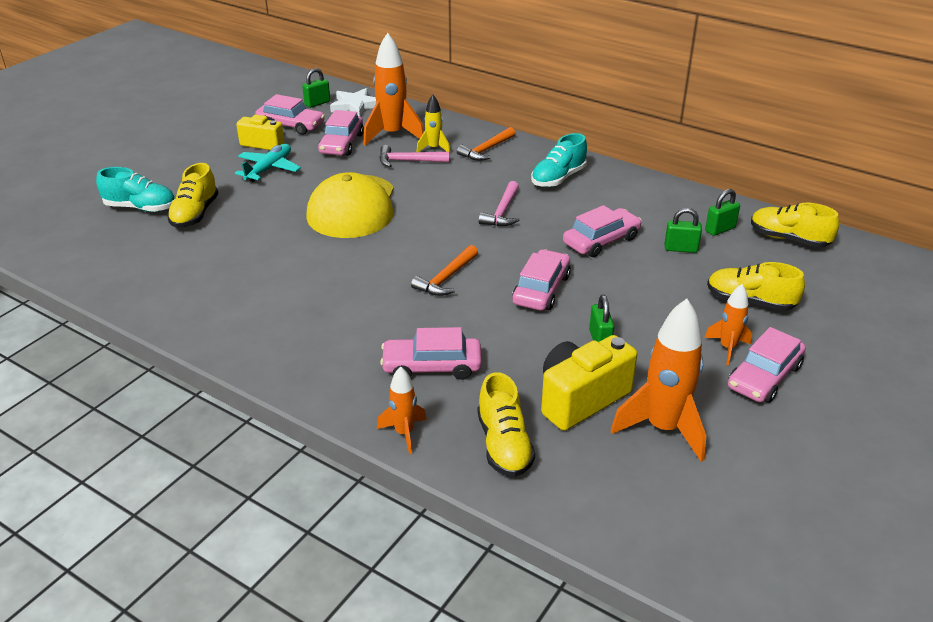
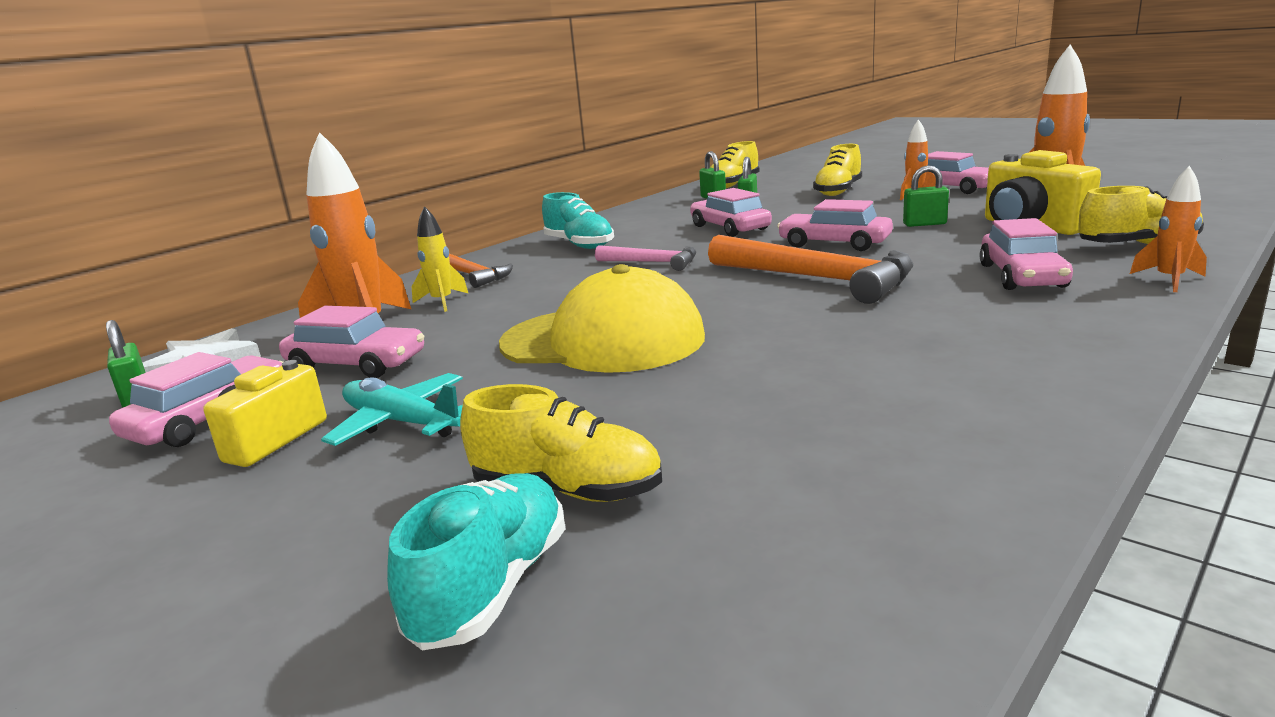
camera: 80 degrees left, 15 degrees down
pink hammer [379,145,449,167] -> none
orange hammer [411,245,478,296] -> orange hammer [708,235,913,304], size x1.81

